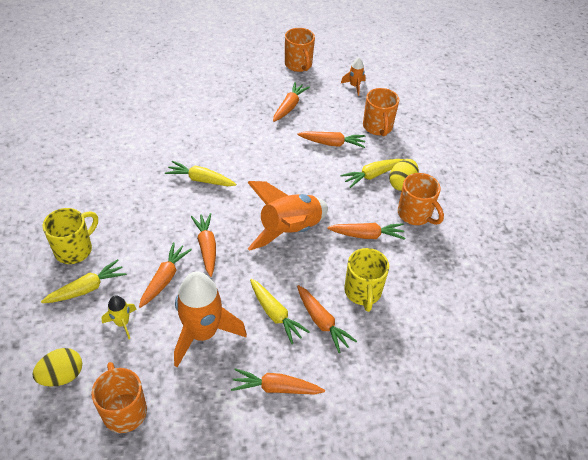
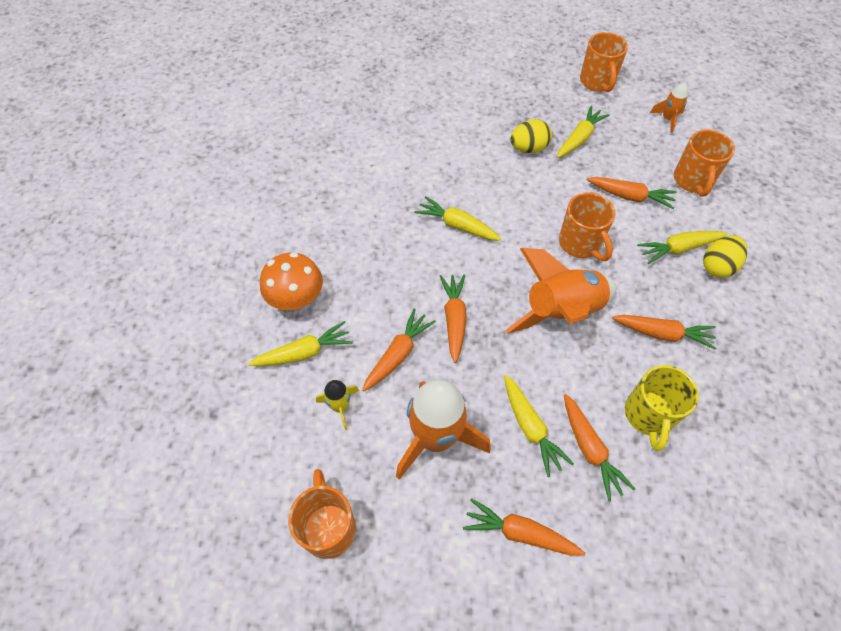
camera: 15 degrees right, 10 degrees up
yellow egg [33,348,82,387] -> yellow egg moved to [510,119,552,153]
yellow mug [42,208,98,264] -> orange mushroom [260,252,323,310]
orange carrot [273,82,310,122] -> yellow carrot [557,106,610,158]
orange mug [398,173,444,225] -> orange mug moved to [559,192,615,261]

